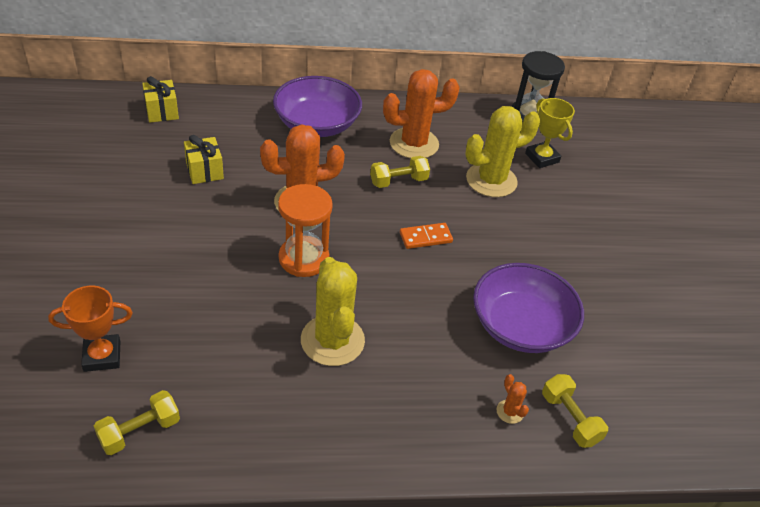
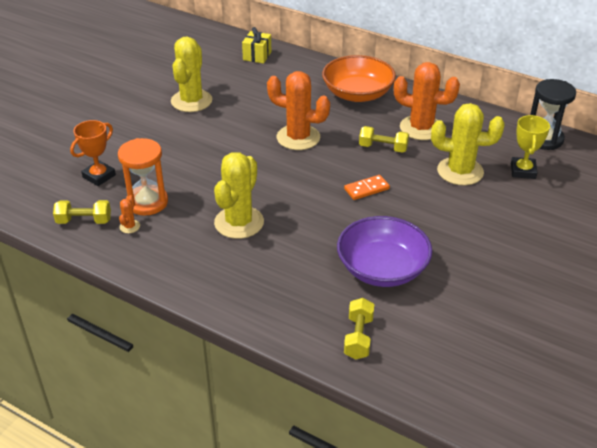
camera: 40 degrees right, 5 degrees down
orange trophy [48,286,133,372] -> orange trophy turned 75 degrees counterclockwise [70,120,116,186]
yellow gift [184,135,224,184] -> none
purple bowl [273,76,362,137] -> orange bowl [322,55,396,102]
orange hourglass [278,184,333,277] -> orange hourglass moved to [118,138,168,216]
orange domino [400,223,453,249] -> orange domino turned 45 degrees counterclockwise [344,175,390,200]
orange cactus [496,374,529,424] -> orange cactus moved to [119,195,140,233]
none -> yellow cactus [171,37,212,112]

